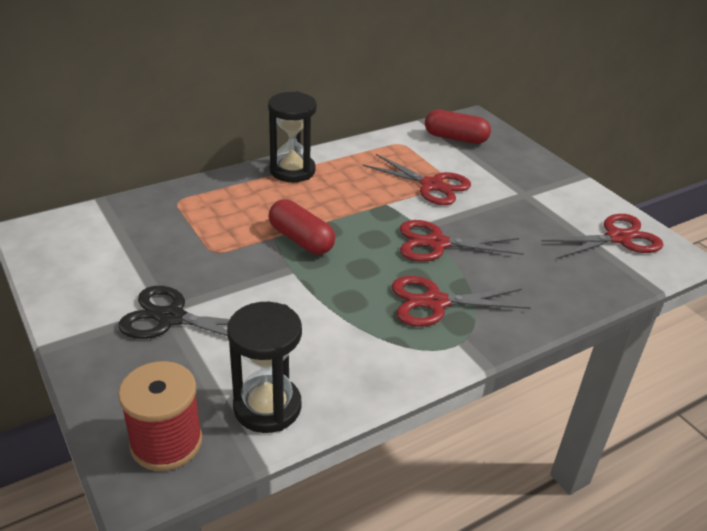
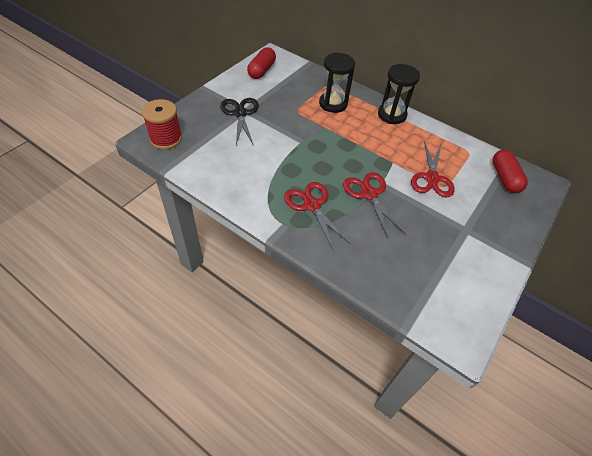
camera: 65 degrees right, 15 degrees up
black hourglass [227,302,302,433] -> black hourglass moved to [319,53,355,113]
red capsule [269,199,335,254] -> red capsule moved to [247,47,276,79]
red scissors [541,214,663,259] -> none

